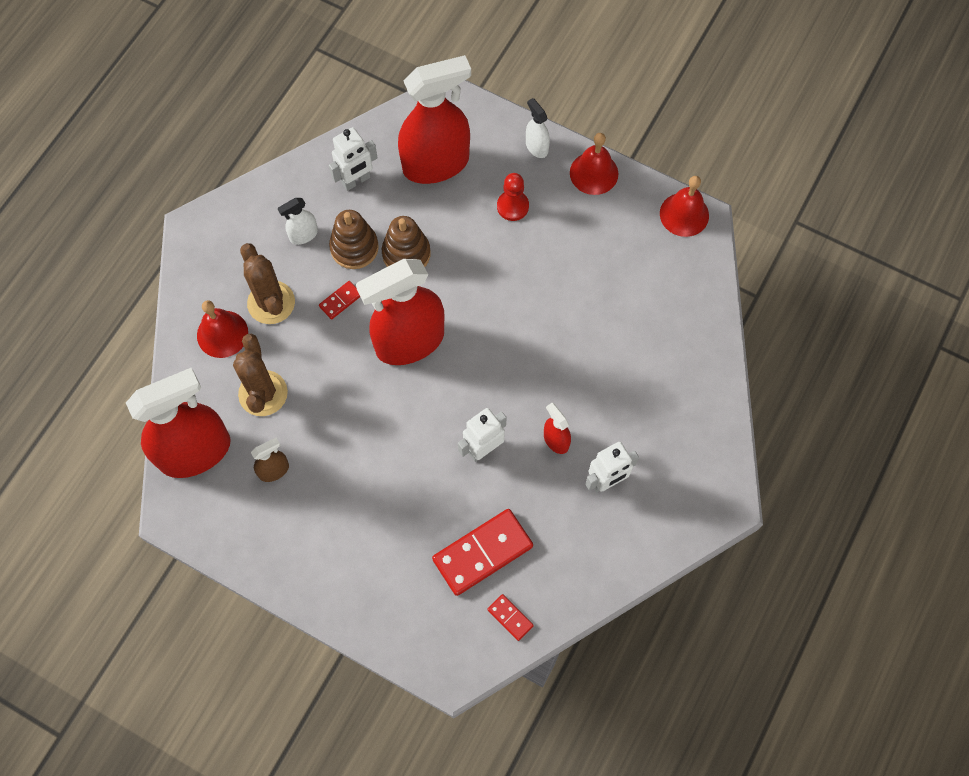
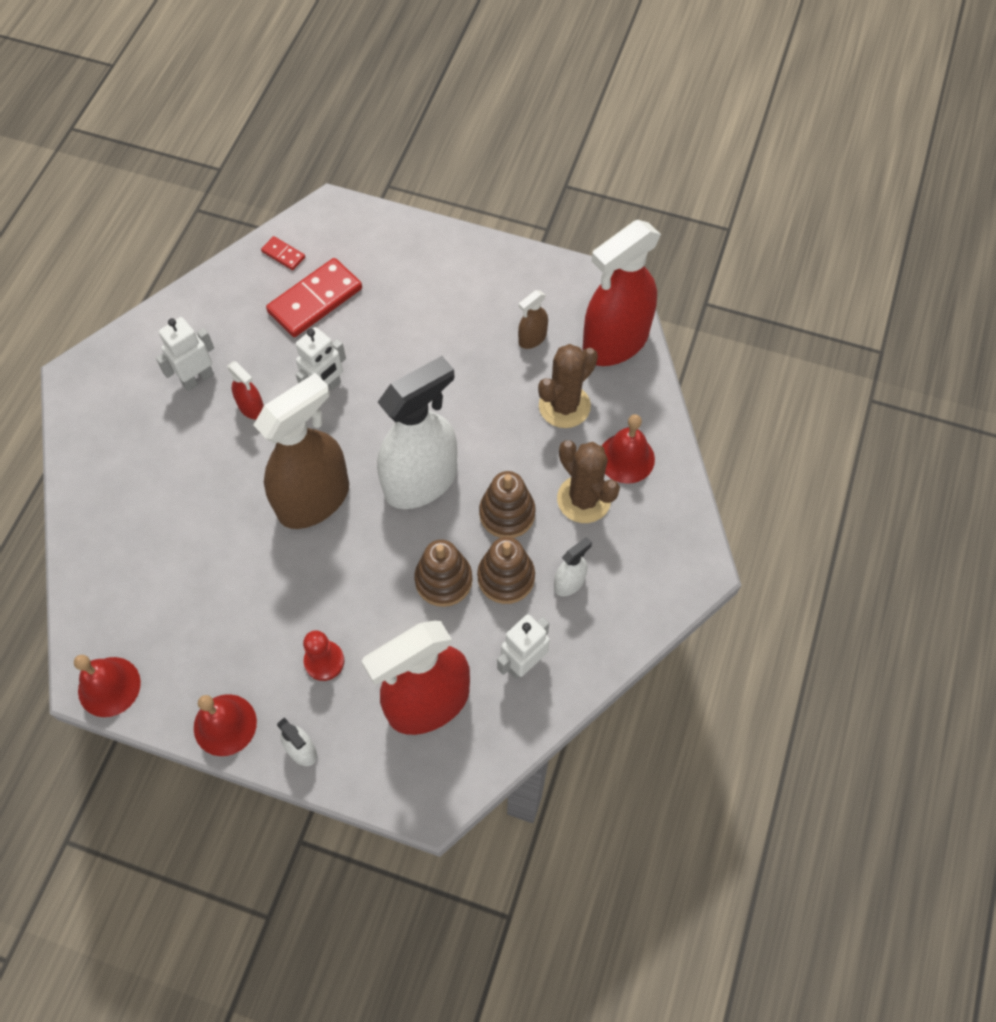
camera: 170 degrees right, 5 degrees down
brown cactus [233,334,288,416] -> brown cactus turned 60 degrees clockwise [538,344,598,428]
red domino [319,281,360,320] -> brown stacking toy [479,471,535,538]
red spray bottle [356,259,445,365] -> white spray bottle [377,356,457,509]
none -> brown spray bottle [253,373,349,529]

